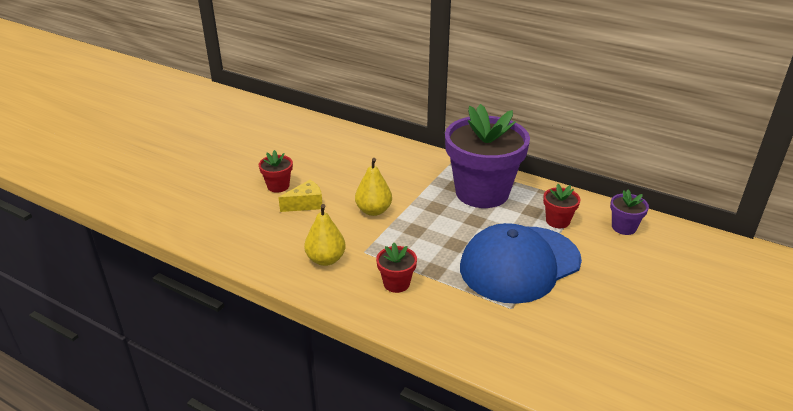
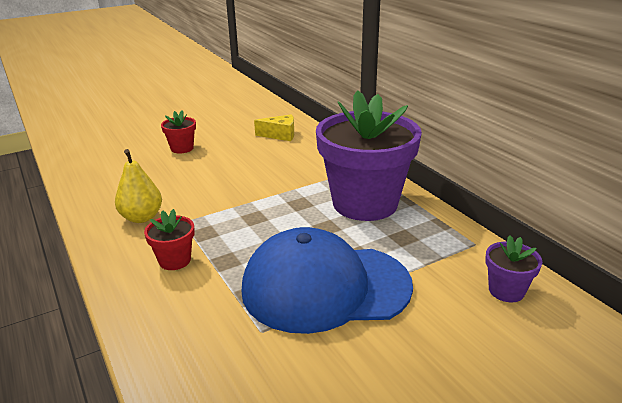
camera: 30 degrees right, 5 degrees down
yellow cheese [278,180,322,212] -> yellow cheese moved to [254,114,294,141]
yellow pear [355,158,392,216] -> none
red flower pot [543,184,580,228] -> none

